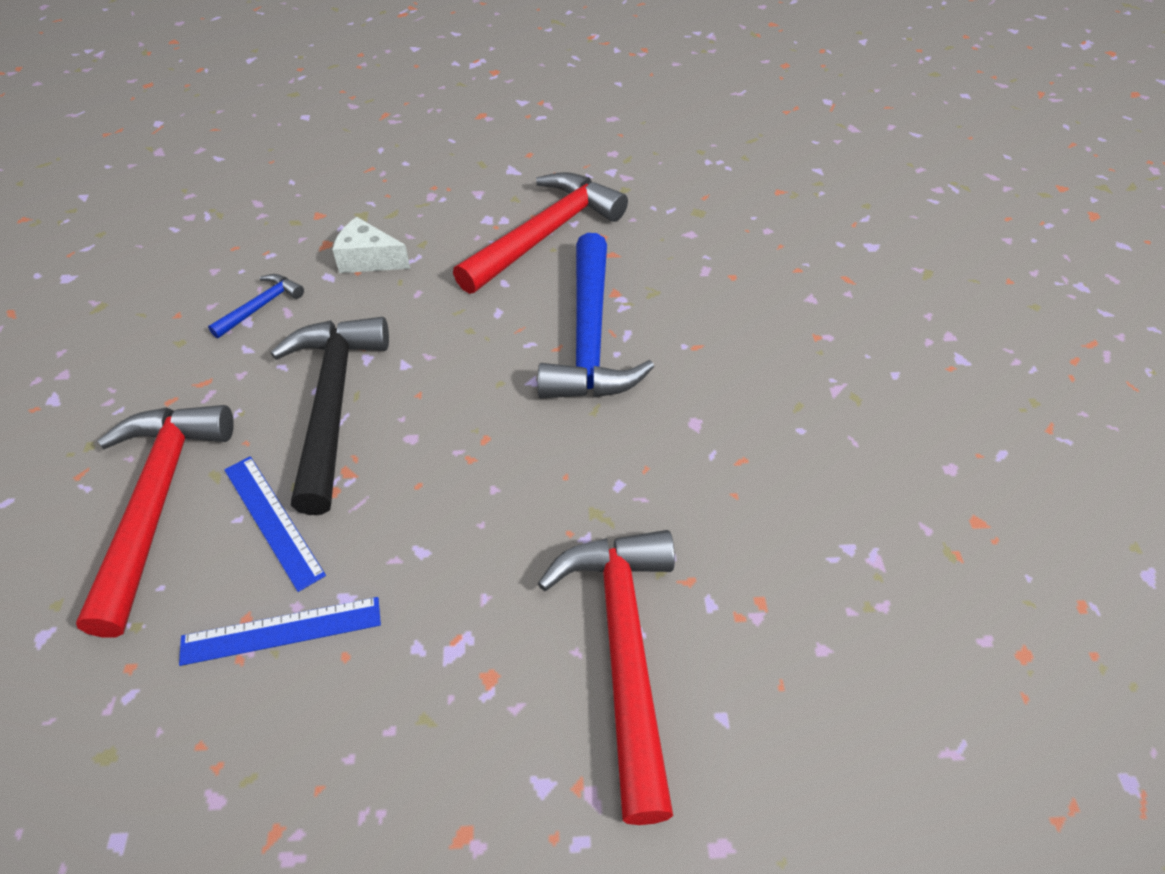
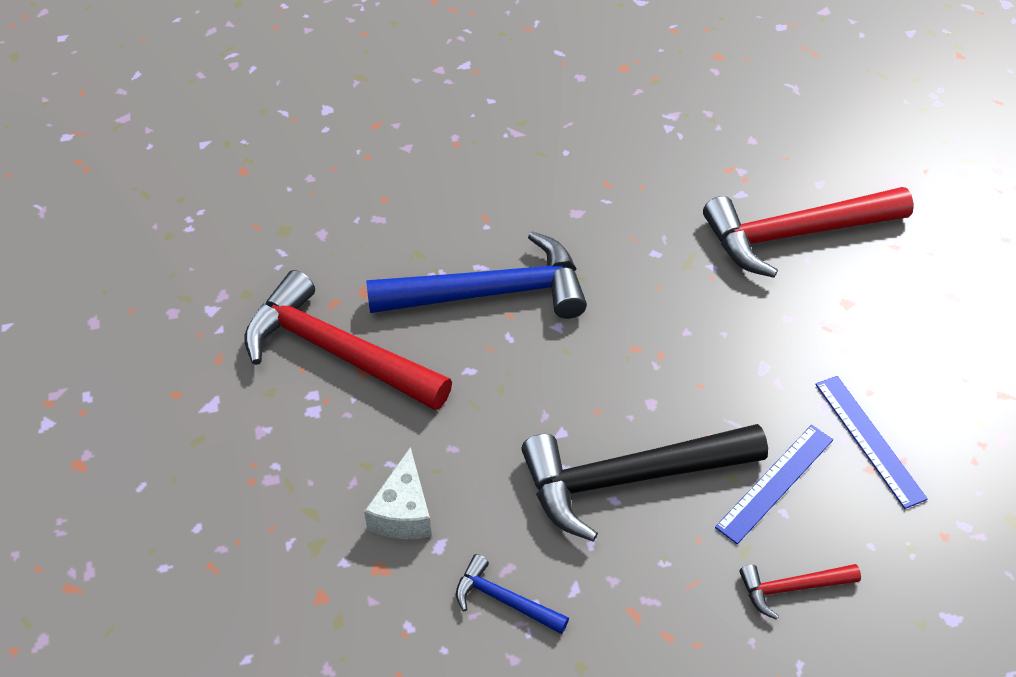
camera: 100 degrees left, 0 degrees up
red hammer [76,405,234,638] -> red hammer [740,564,861,620], size x0.46

